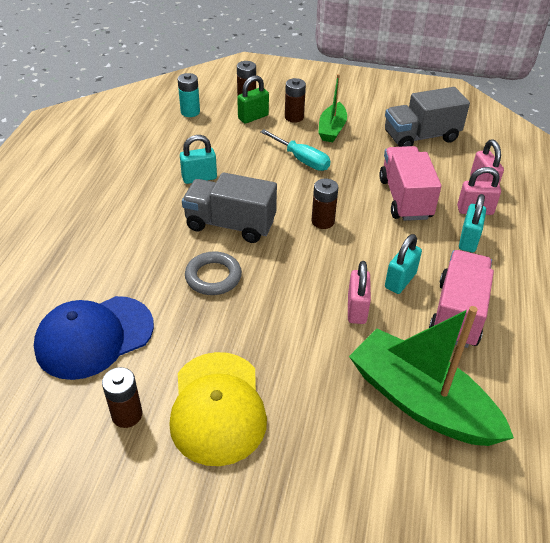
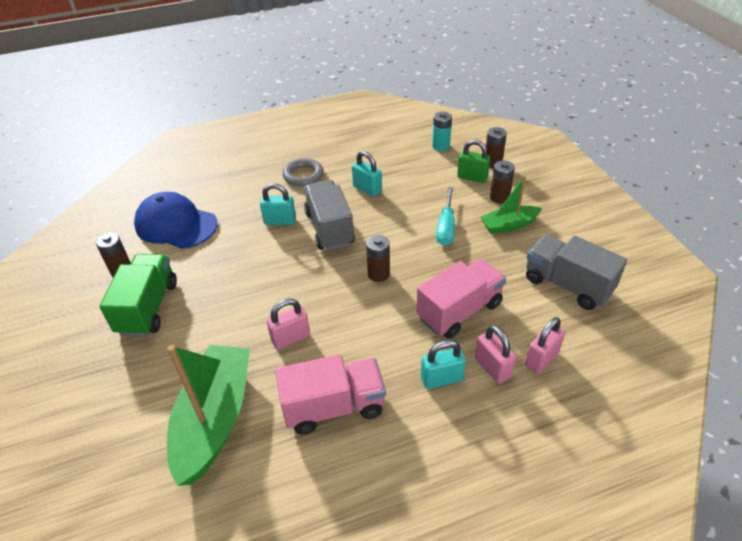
camera: 60 degrees right, 0 degrees up
yellow cap [169,352,267,466] -> green truck [99,254,177,336]
grey ring [185,251,242,295] -> grey ring moved to [282,158,324,187]
turquoise padlock [385,234,422,294] -> turquoise padlock moved to [260,183,296,225]

